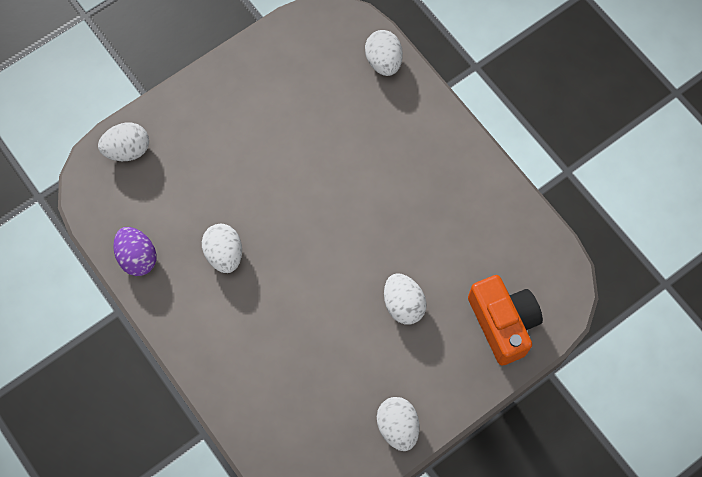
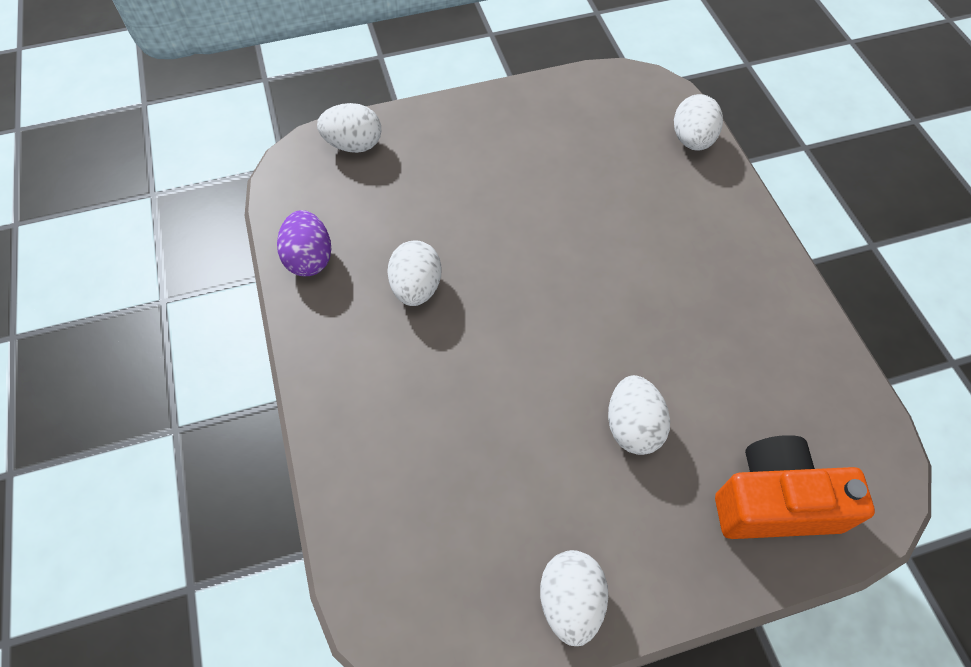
camera: 20 degrees right, 10 degrees down
orange camera [468,275,543,365] -> orange camera turned 90 degrees counterclockwise [715,435,875,539]

